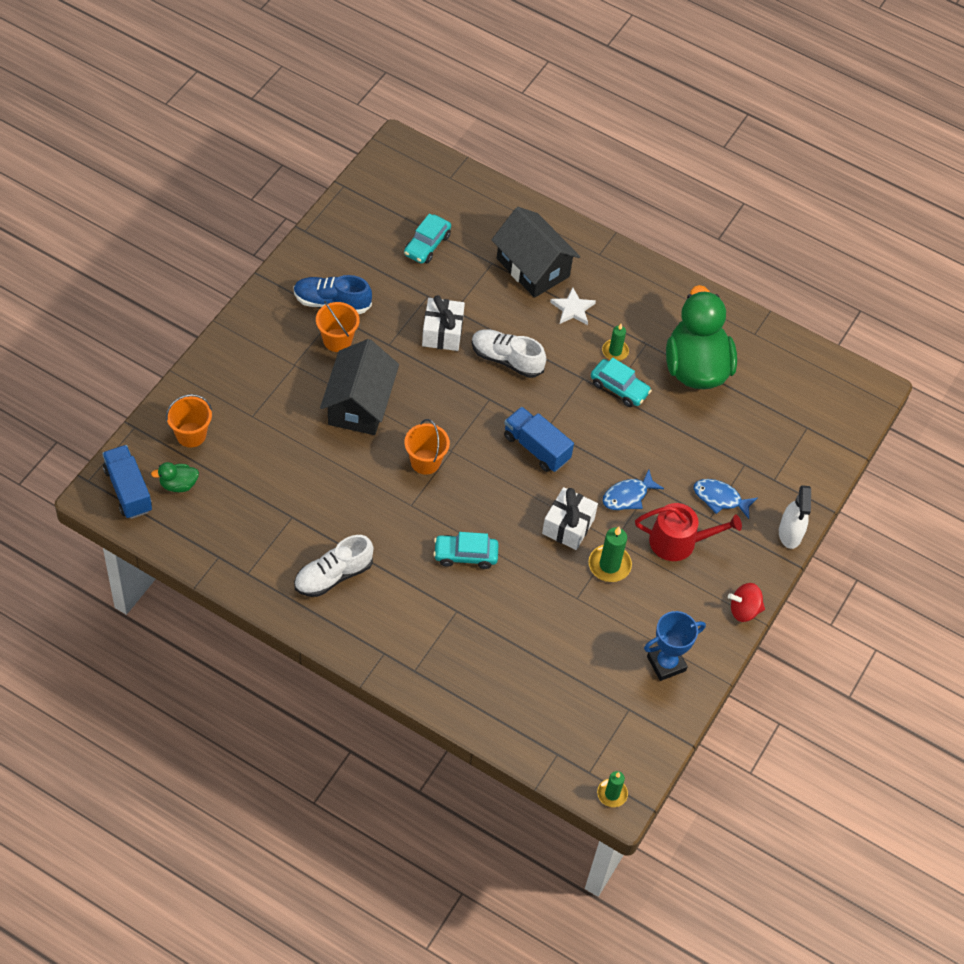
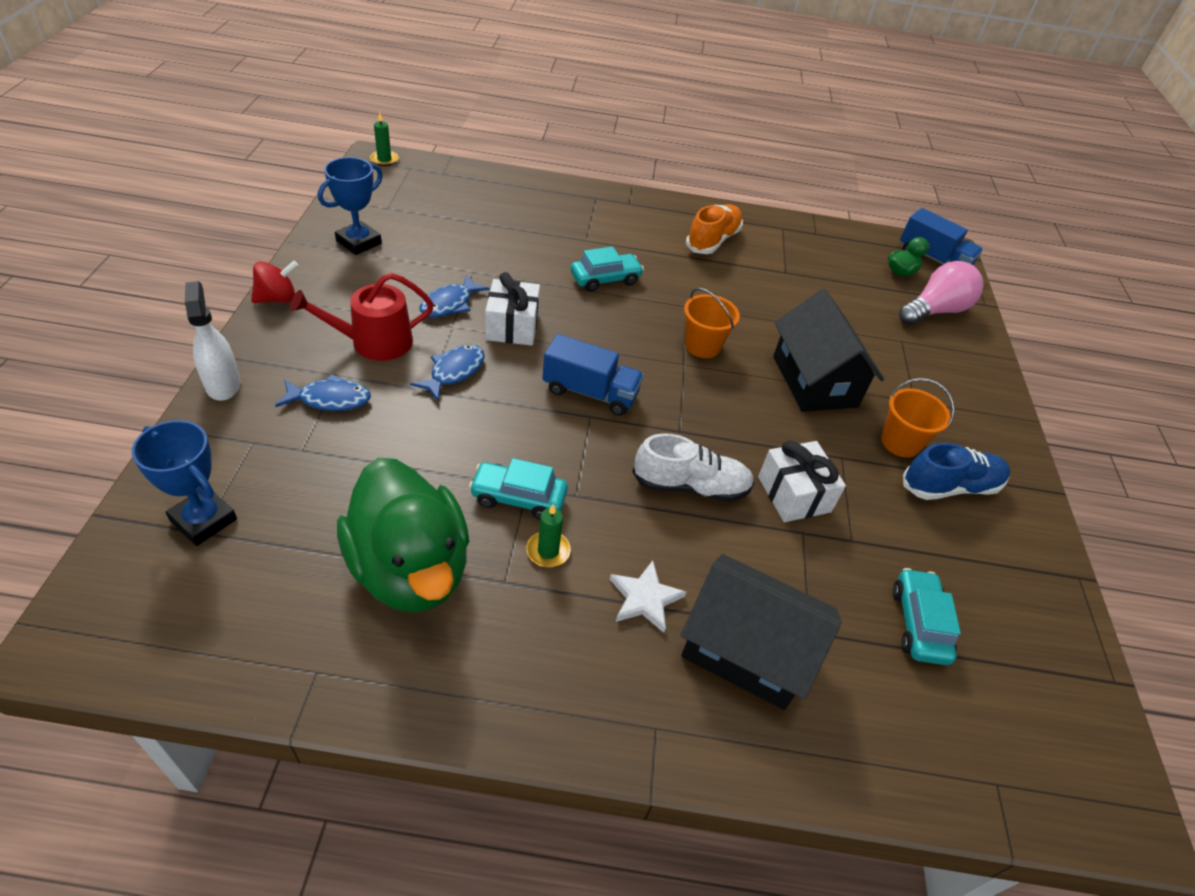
camera: 155 degrees right, 10 degrees down
orange bucket [166,394,212,447] -> pink light bulb [899,261,984,325]
white shoe [294,535,374,597] -> orange shoe [686,204,743,254]
green candle [589,527,632,582] -> blue fish [420,275,490,318]
none -> blue trophy [132,420,237,546]

